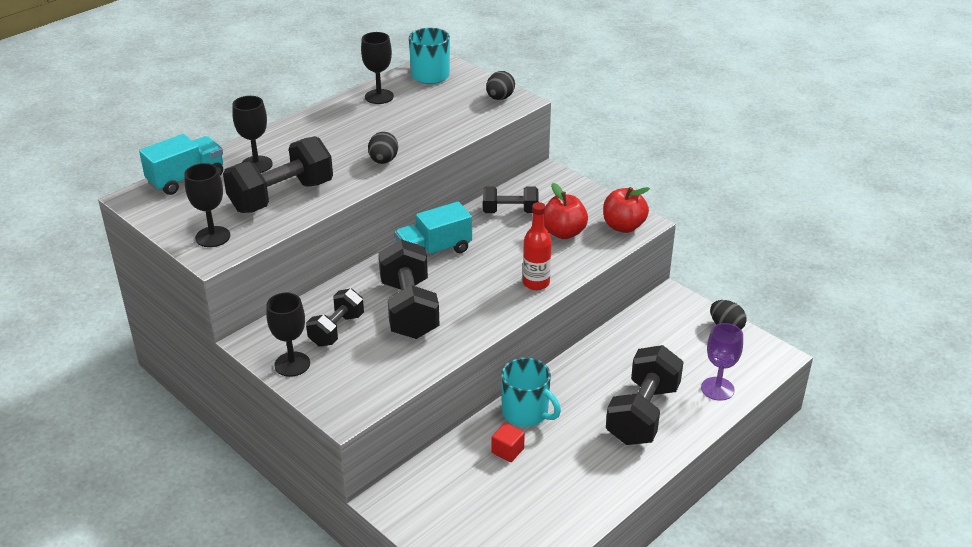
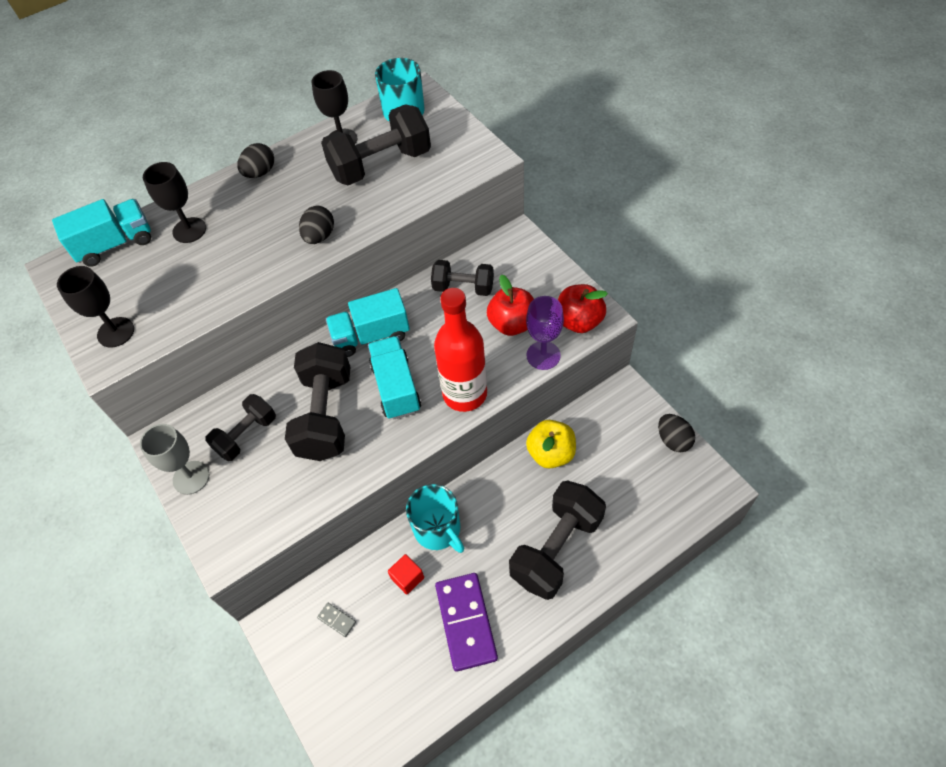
camera: 15 degrees right, 20 degrees up
black dumbbell [223,136,333,213] -> black dumbbell moved to [321,105,431,185]
black goblet [266,293,310,377] -> grey goblet [140,424,209,495]
black egg [486,71,515,100] -> black egg moved to [237,143,274,178]
red bottle [523,202,552,290] -> red bottle [434,288,487,412], size x1.55
purple goblet [701,323,743,401] -> purple goblet moved to [526,296,564,370]
none -> grey domino [317,603,356,637]
none -> turquoise truck [368,336,421,420]
none -> purple domino [435,573,498,672]
none -> yellow apple [526,420,576,469]

